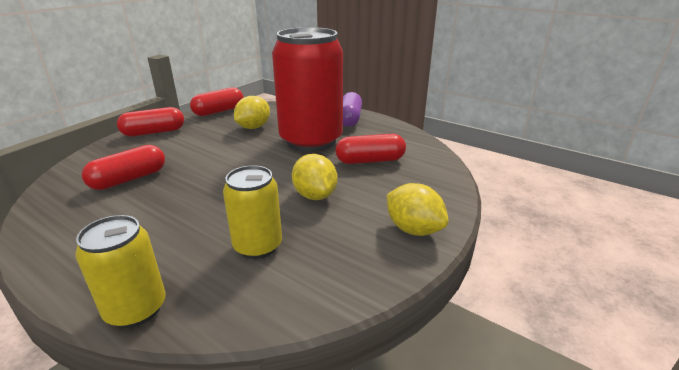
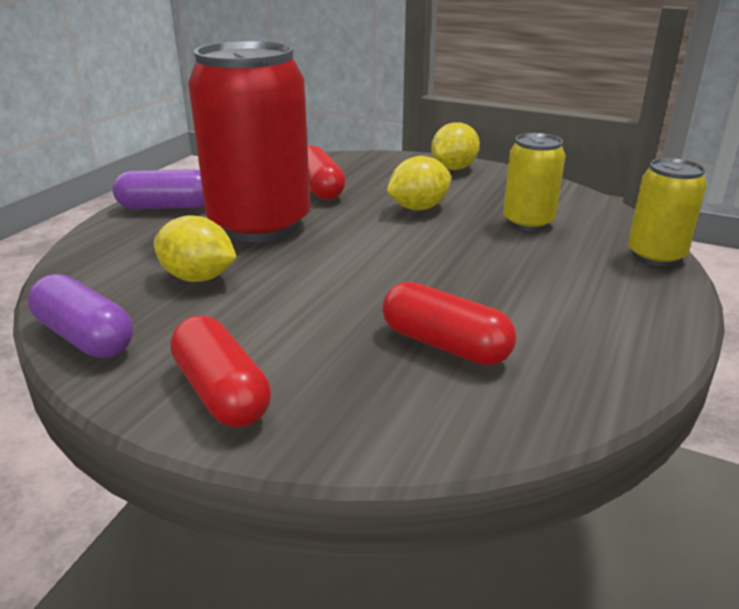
camera: 100 degrees left, 0 degrees up
red capsule [190,88,244,116] -> purple capsule [28,274,133,358]

